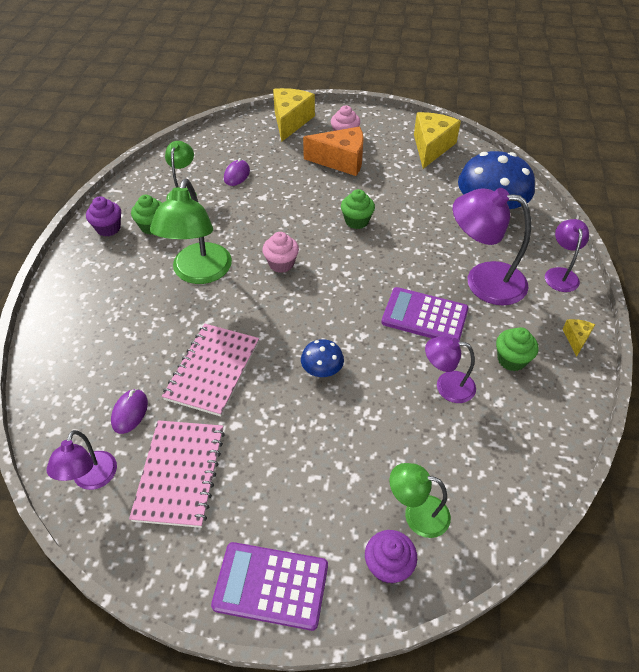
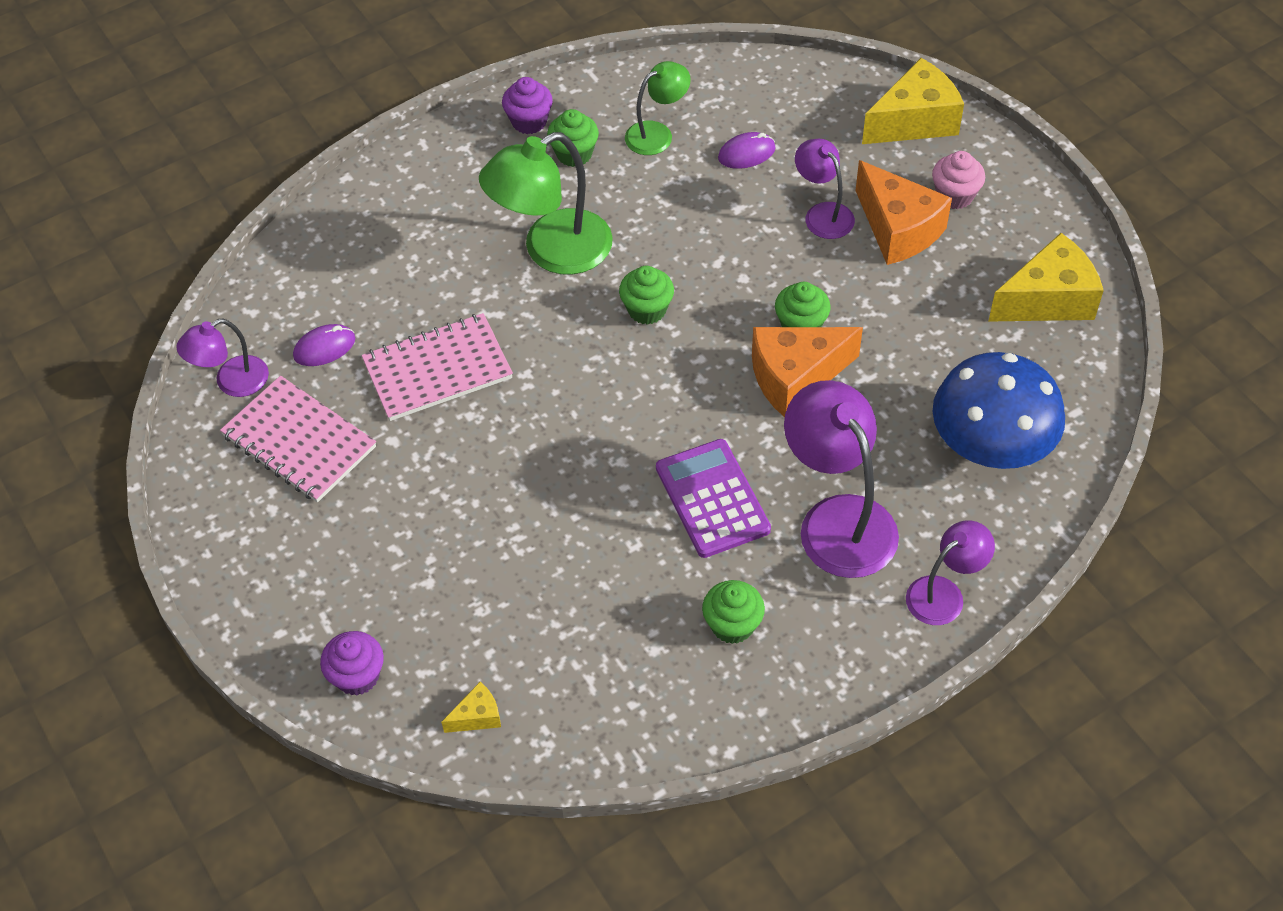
camera: 50 degrees right, 5 degrees up
pink notebook [129,420,225,528] -> pink notebook turned 75 degrees clockwise [220,376,376,502]
purple calculator [211,542,328,631] -> none
pink cupcake [262,232,299,273] -> green cupcake [619,266,674,325]
blue mushroom [301,339,344,377] -> none
green lamp [389,463,451,538] -> none
purple lamp [425,336,476,403] -> purple lamp moved to [795,139,855,239]
yellow cheese [562,319,595,357] -> yellow cheese moved to [441,682,501,733]
none -> orange cheese [752,327,863,417]

